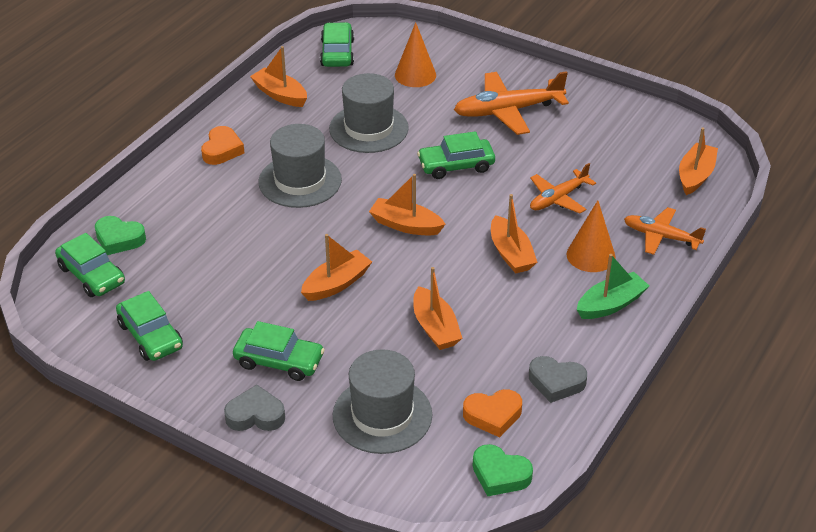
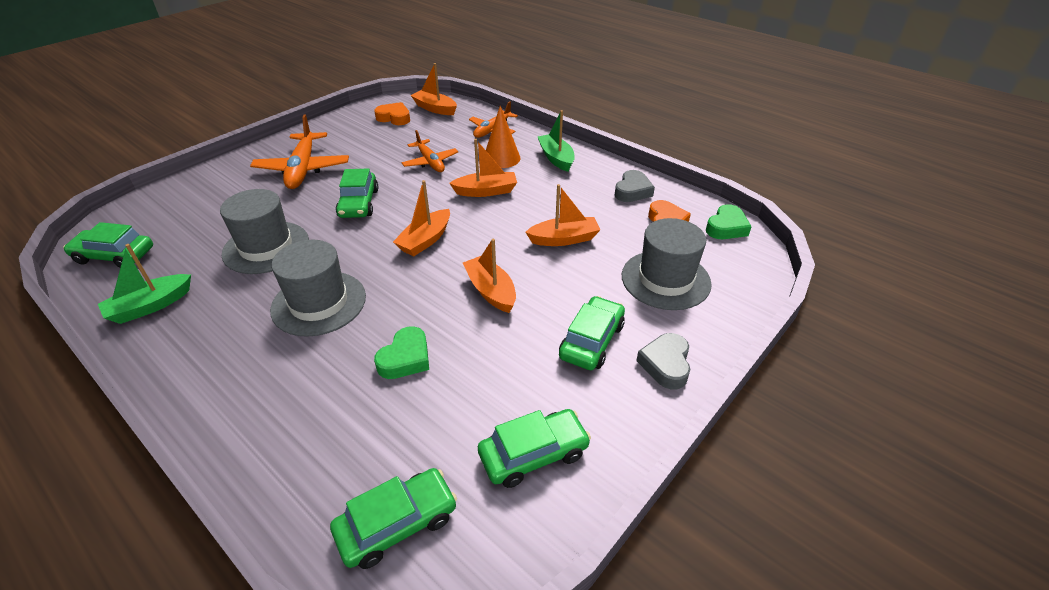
camera: 80 degrees left, 0 degrees up
green heart [95,216,146,255] -> green heart moved to [374,326,429,379]
orange heart [201,126,244,165] -> orange heart moved to [374,102,410,125]
orange boat [250,46,307,107] -> green boat [98,244,191,324]
orange cone [395,22,436,87] -> none

